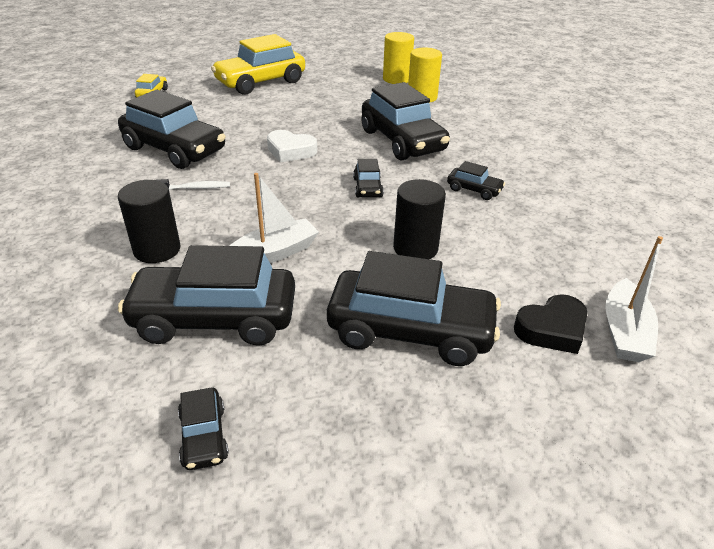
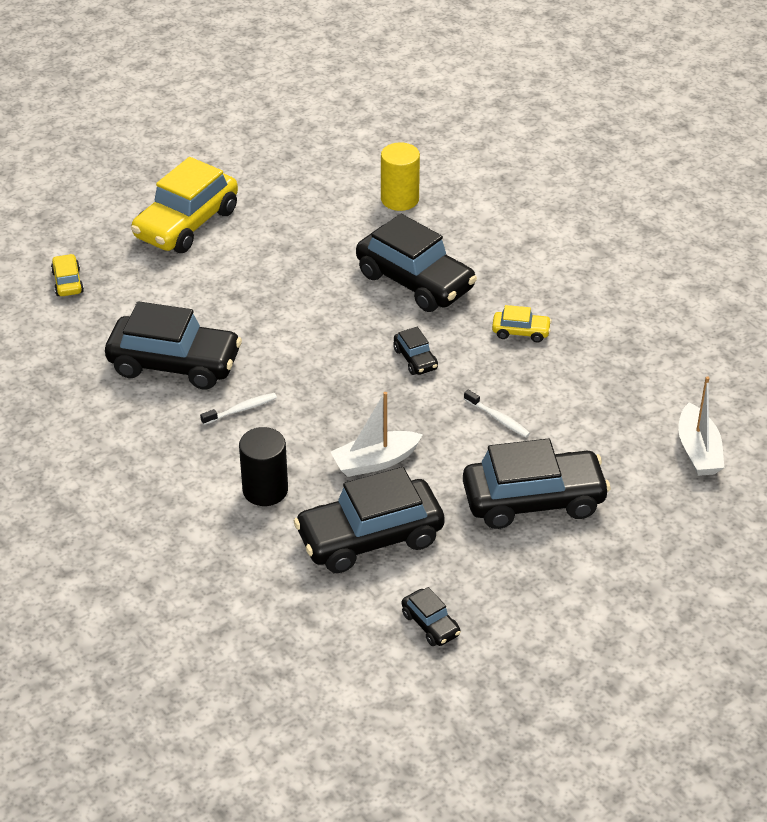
camera: 20 degrees left, 5 degrees up
white boat [229,173,319,263] -> white boat turned 150 degrees counterclockwise [331,392,423,477]
white heart [267,130,317,162] -> none
yellow cylinder [383,32,414,84] -> none
black cylinder [393,179,446,259] -> white toothbrush [464,390,530,438]
black car [447,161,505,200] -> yellow car [492,305,552,342]
black heart [514,294,588,354] -> none

